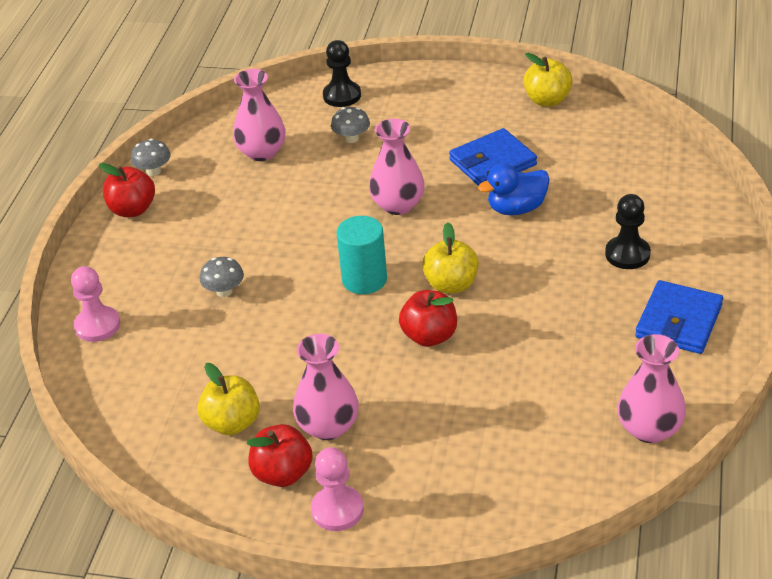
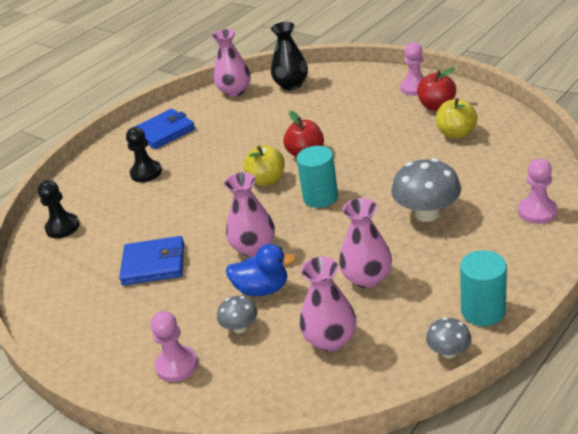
camera: 150 degrees left, 5 degrees down
red apple [99,163,155,217] -> turquoise cylinder [460,250,507,326]
grey mushroom [200,257,244,297] -> grey mushroom [391,158,461,222], size x1.86
pink vase [293,334,359,440] -> pink vase moved to [339,198,392,288]
black pawn [323,40,361,107] -> black pawn moved to [38,180,80,238]
blue duck [478,163,550,215] -> blue duck moved to [226,244,296,296]
yellow apple [523,52,573,106] -> none
none -> pink pawn [151,311,198,382]
none -> black vase [271,22,308,90]

